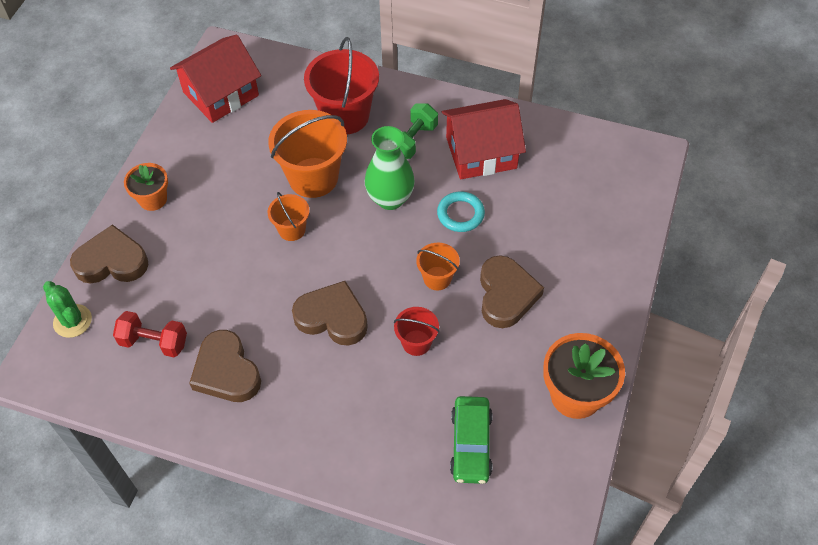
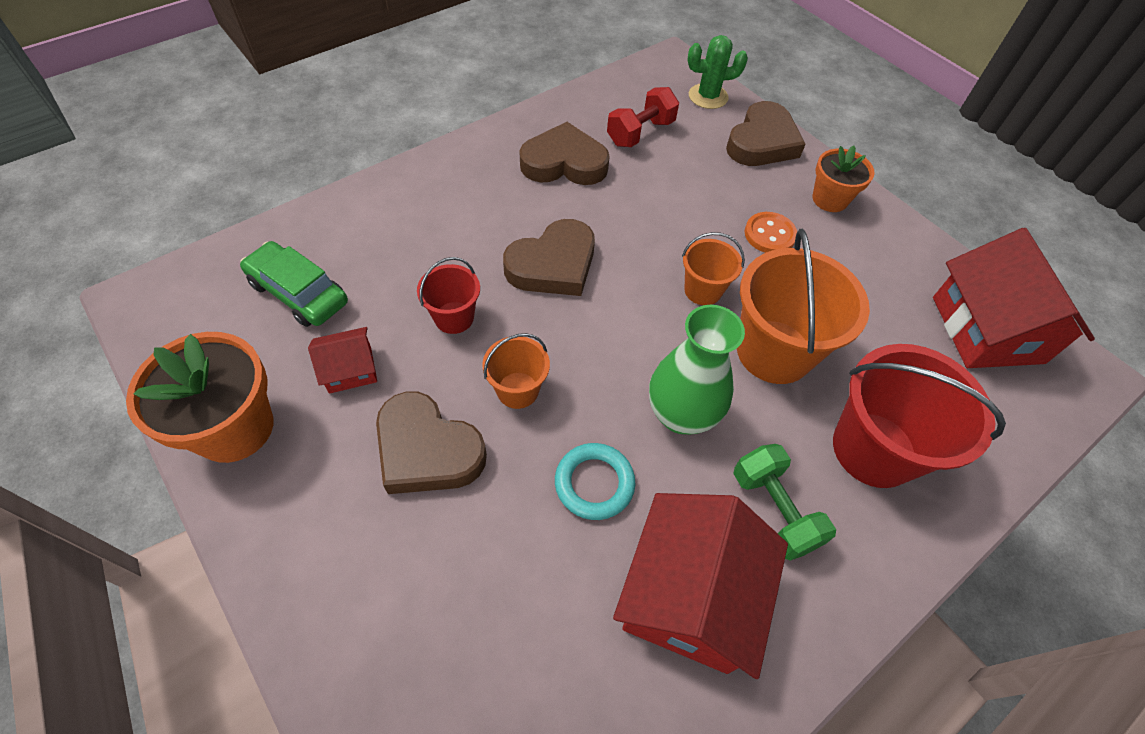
camera: 120 degrees right, 0 degrees up
none -> red house [308,327,377,394]
none -> orange button [745,212,797,253]

